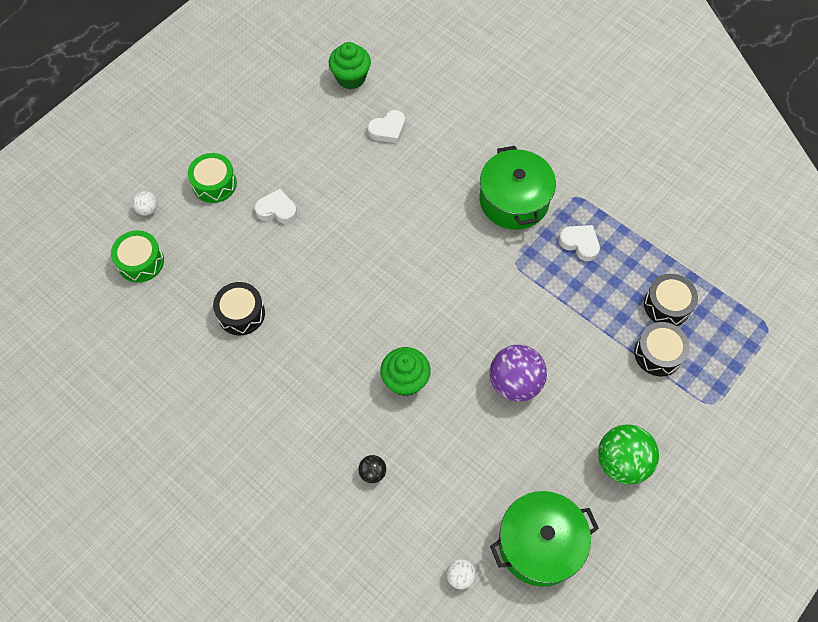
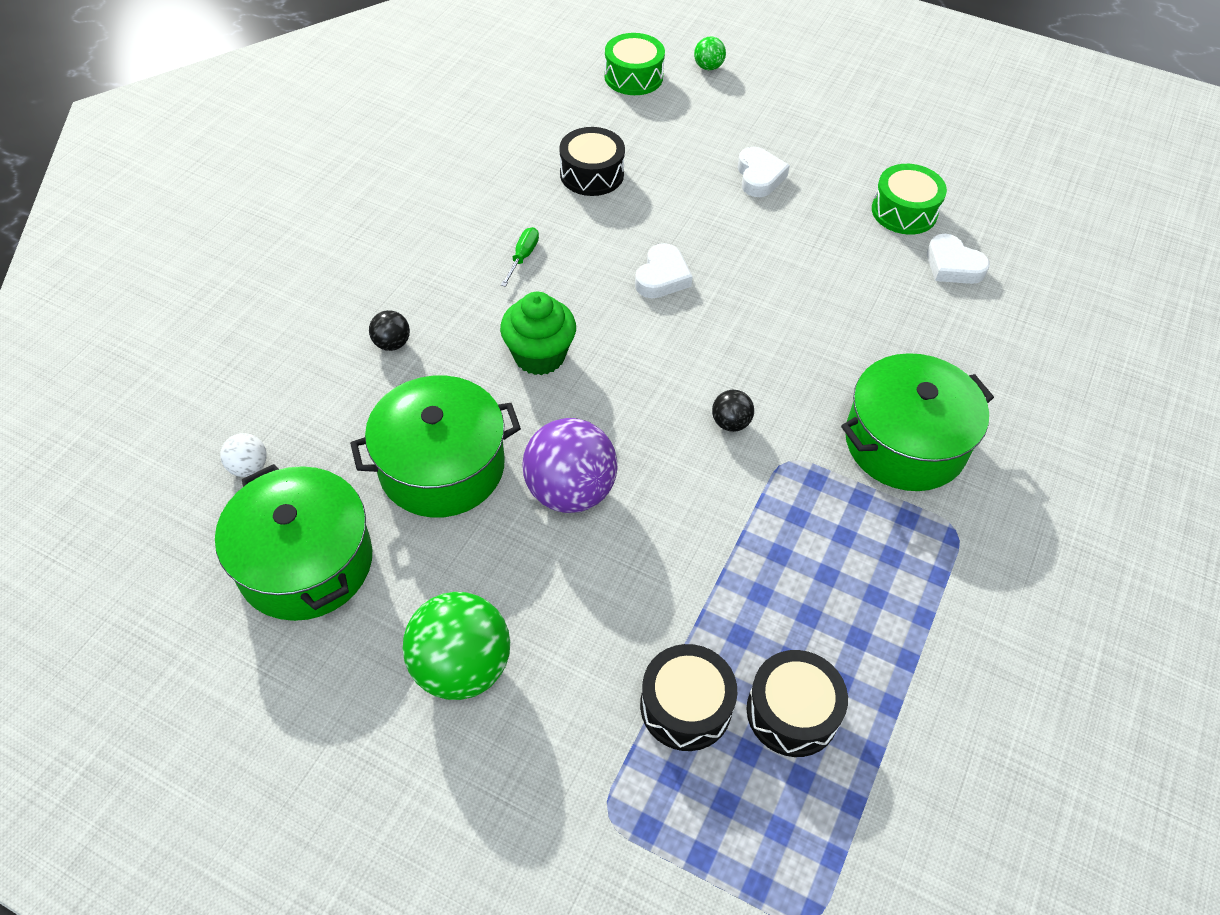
camera: 75 degrees right, 10 degrees down
white ball [132,191,158,216] -> green ball [694,37,726,70]
green drum [188,153,237,203] -> green drum moved to [872,164,947,235]
green cupcake [329,42,371,89] -> none
white heart [559,225,600,261] -> white heart moved to [635,243,692,298]
none -> green pot [350,375,521,518]
none -> green screwdriver [501,227,539,287]
none -> black ball [712,390,754,432]

